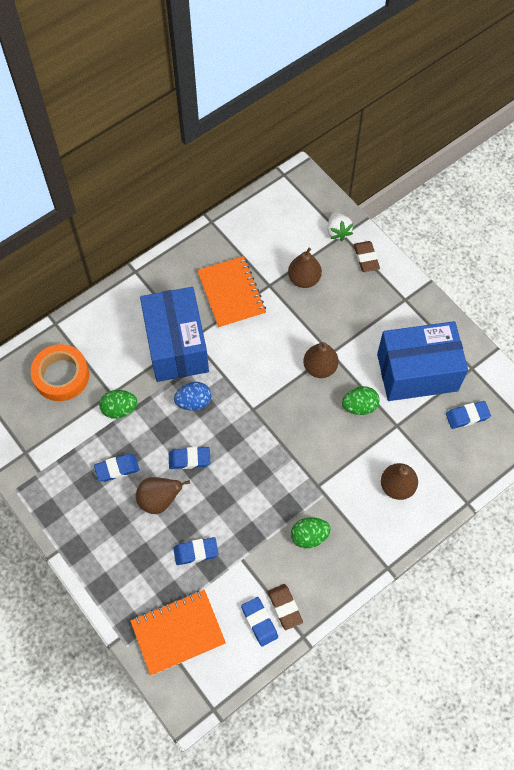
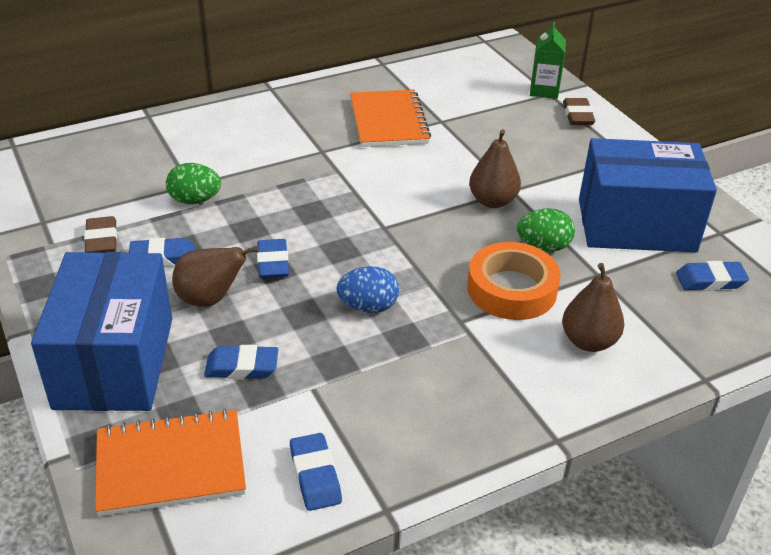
camera: 10 degrees right, 25 degrees down
orange tape [31,344,89,401] -> orange tape moved to [467,242,561,320]
blue box [140,287,209,382] -> blue box moved to [31,252,172,411]
blue eraser [169,447,210,469] -> blue eraser turned 75 degrees clockwise [257,239,289,278]
blue egg [174,382,211,411] -> blue egg moved to [336,266,399,313]
brown eraser [268,584,303,630] -> brown eraser moved to [84,216,117,253]
brown pear [288,248,322,288] -> none
green egg [291,517,331,548] -> none
white strawberry [327,212,353,241] -> green carton [530,22,566,99]

